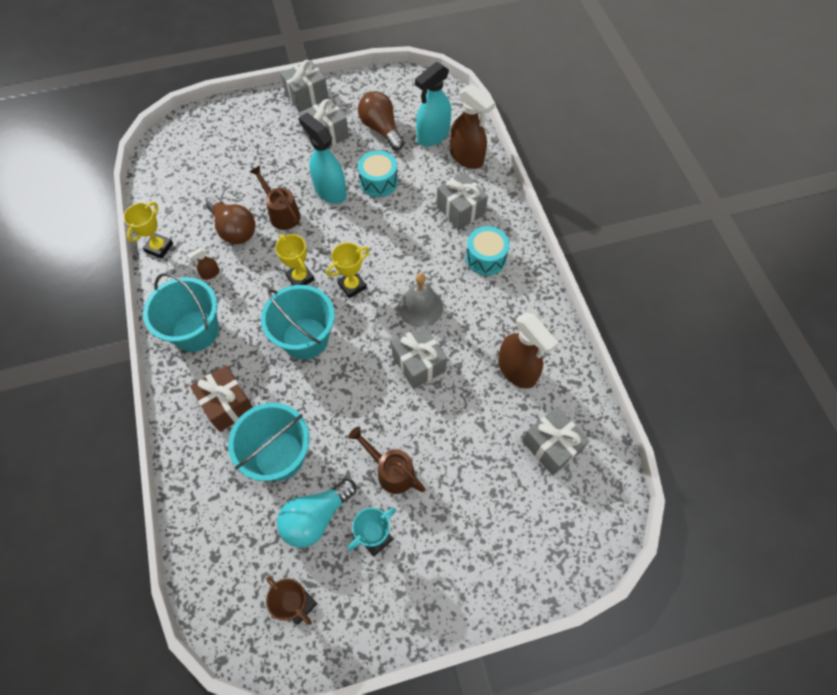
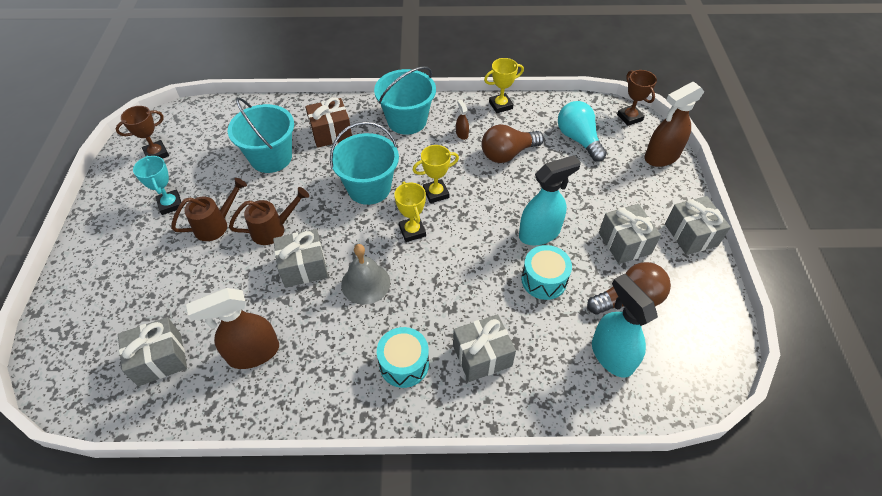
camera: 105 degrees right, 10 degrees down
yellow trophy [123,202,173,259] -> yellow trophy turned 60 degrees counterclockwise [484,58,524,113]
brown watering can [249,165,301,230] -> brown watering can moved to [229,187,309,245]
turquoise light bulb [277,479,356,548] -> turquoise light bulb moved to [558,101,607,162]
brown spray bottle [450,84,496,169] -> brown spray bottle moved to [645,82,704,167]
none -> brown trophy [617,70,657,126]

